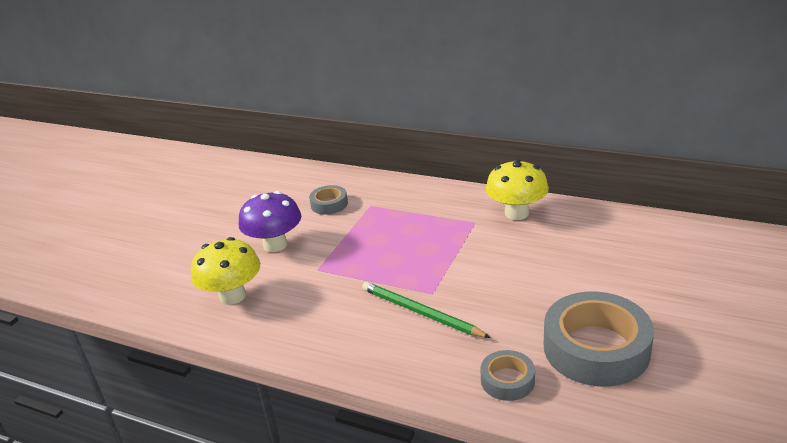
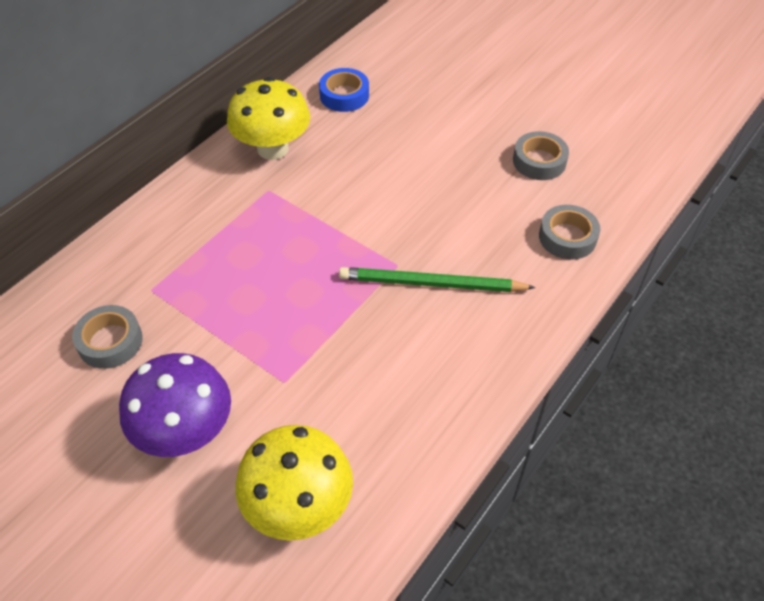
camera: 80 degrees left, 20 degrees up
green pencil [362,282,491,338] -> green pencil turned 45 degrees clockwise [339,267,536,292]
grey tape [544,292,654,387] -> grey tape [513,131,569,180], size x0.50
none -> blue tape [319,68,369,112]

